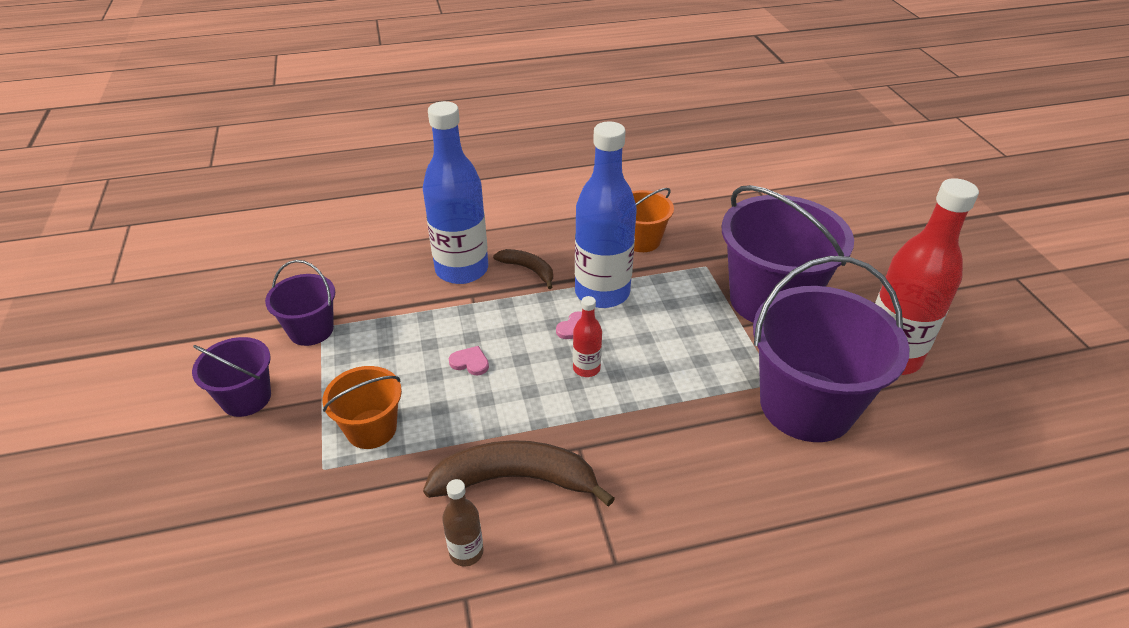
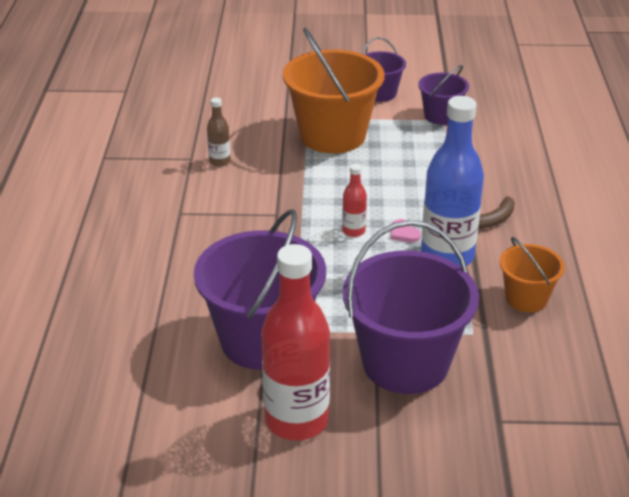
camera: 105 degrees right, 5 degrees down
orange bucket [323,366,402,449] -> orange bucket [283,28,385,153], size x1.92
blue bottle [423,101,488,284] -> none
brown banana [423,440,615,507] -> none
pink heart [449,346,489,376] -> none

